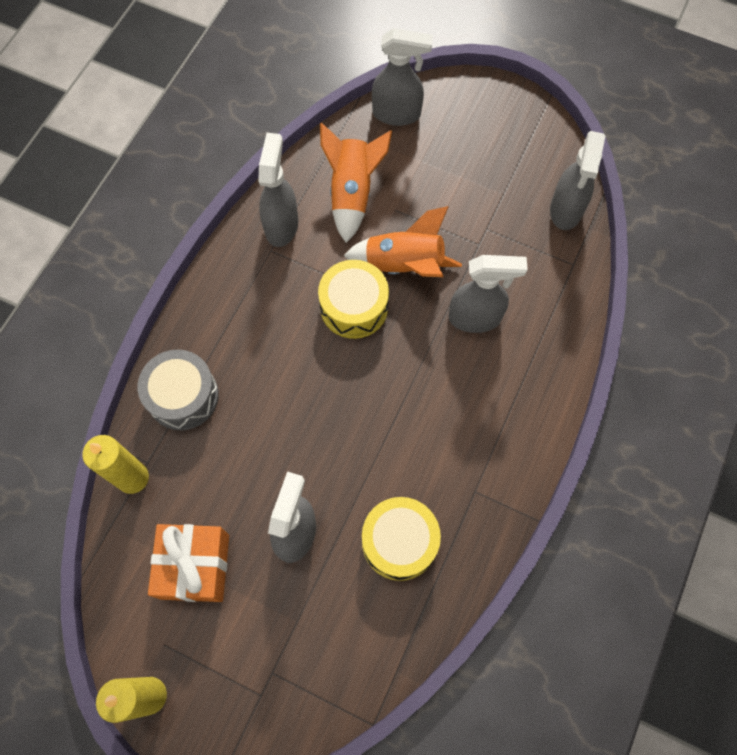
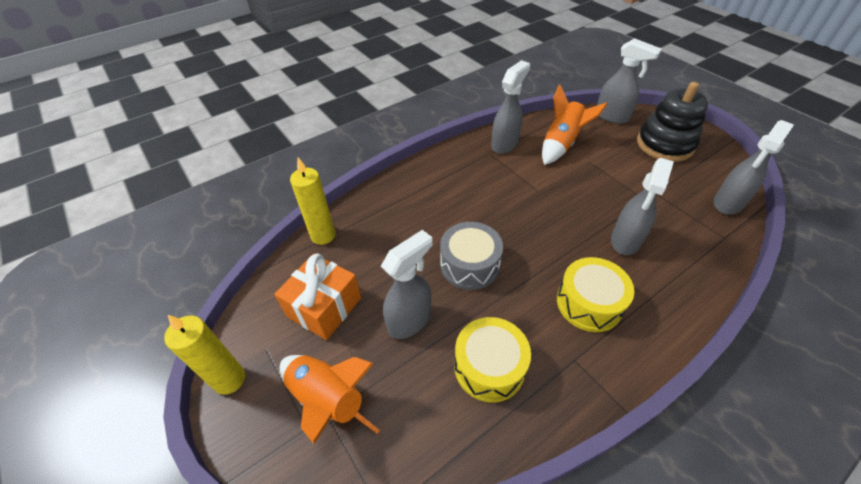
camera: 30 degrees right, 20 degrees down
grey drum [138,350,219,431] -> grey drum moved to [440,222,503,290]
yellow drum [318,260,389,339] -> yellow drum moved to [557,257,634,332]
orange rocket [344,206,462,277] -> orange rocket moved to [280,355,380,444]
grey spray bottle [449,255,528,333] -> grey spray bottle turned 90 degrees clockwise [611,158,674,255]
none -> black stacking toy [637,82,708,162]

